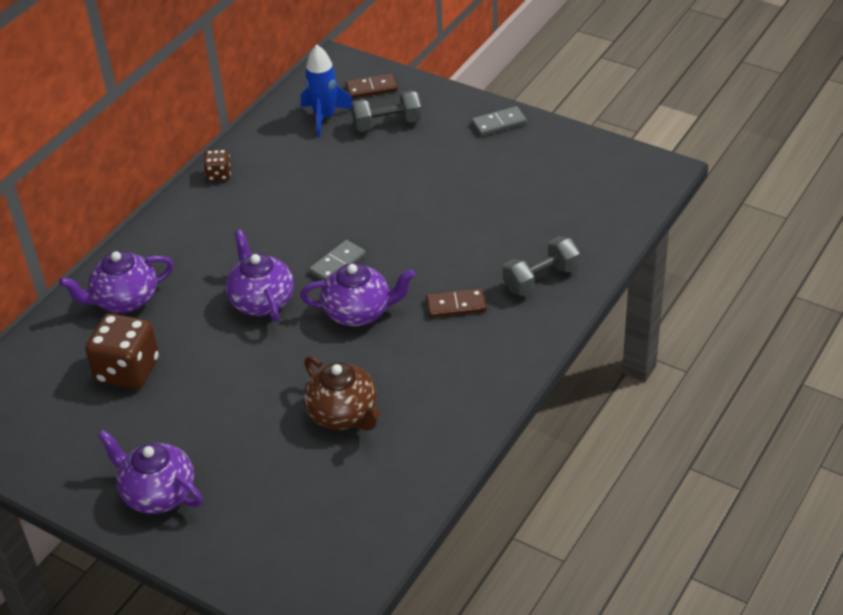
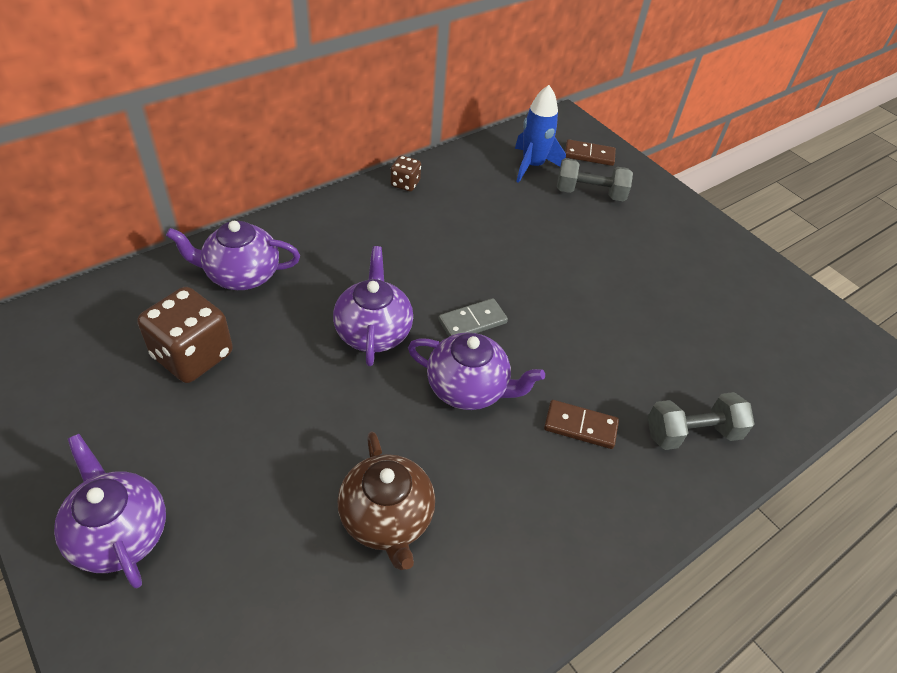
camera: 15 degrees right, 5 degrees up
grey domino [472,106,527,136] -> none

